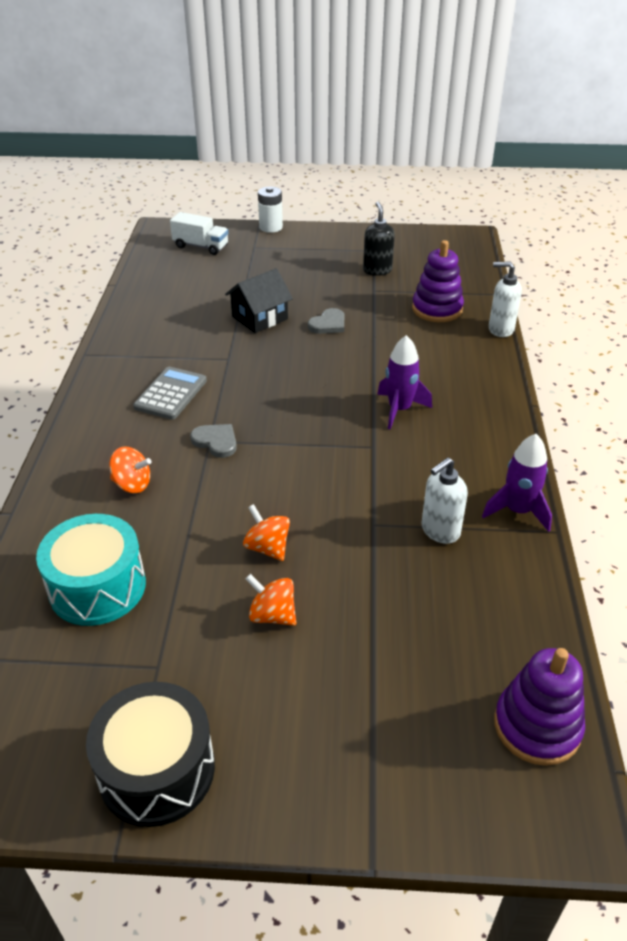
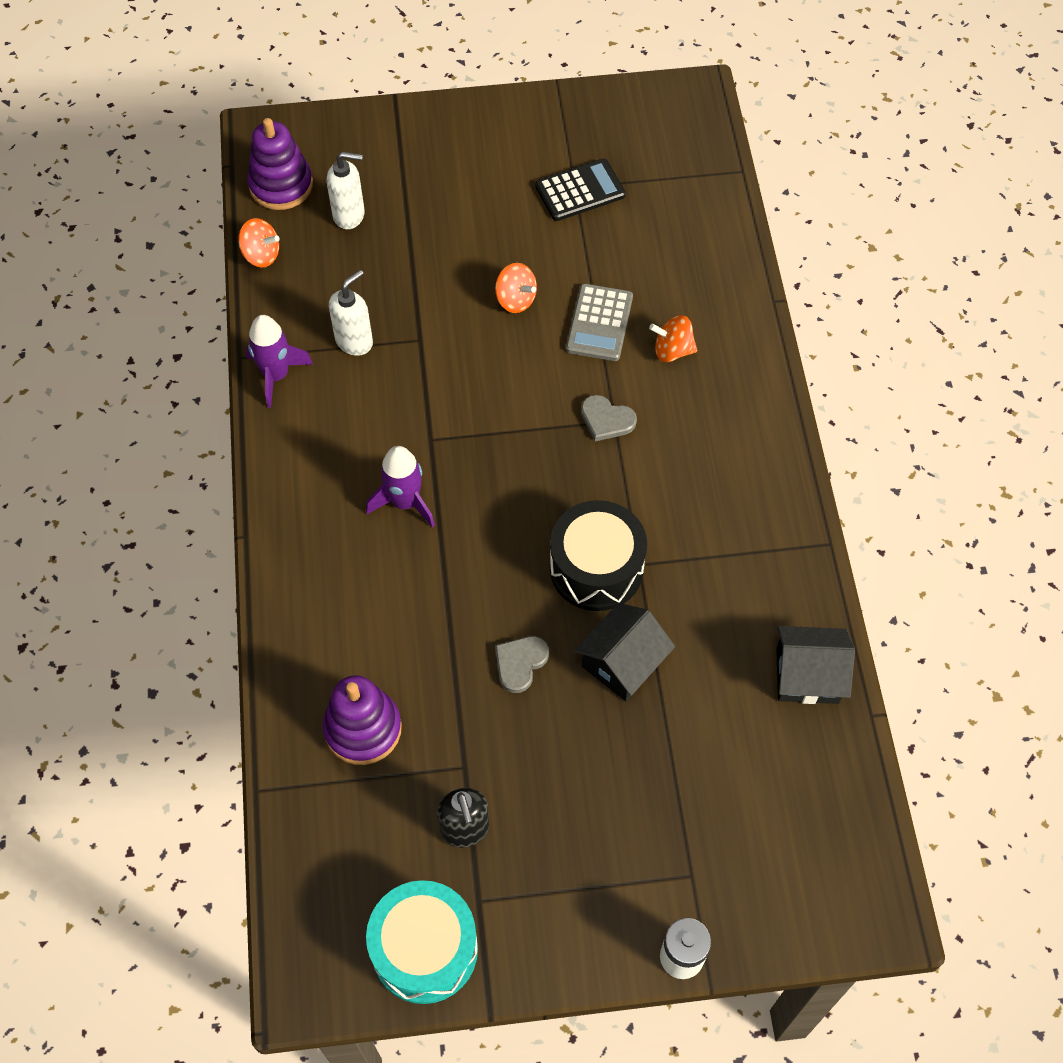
camera: 170 degrees right, 20 degrees up
turquoise drum [36,514,146,626] -> turquoise drum moved to [366,880,478,1004]
black drum [86,682,215,827] -> black drum moved to [550,500,647,611]
grey calculator [133,367,207,420] -> grey calculator moved to [566,284,633,361]
white truck [170,212,229,255] -> none
orange spinning top [246,574,296,626] -> orange spinning top moved to [238,218,280,267]
white soap dispenser [489,261,522,337] -> white soap dispenser moved to [327,152,365,229]
none -> black calculator [535,158,626,221]
none -> black house [776,626,855,704]

